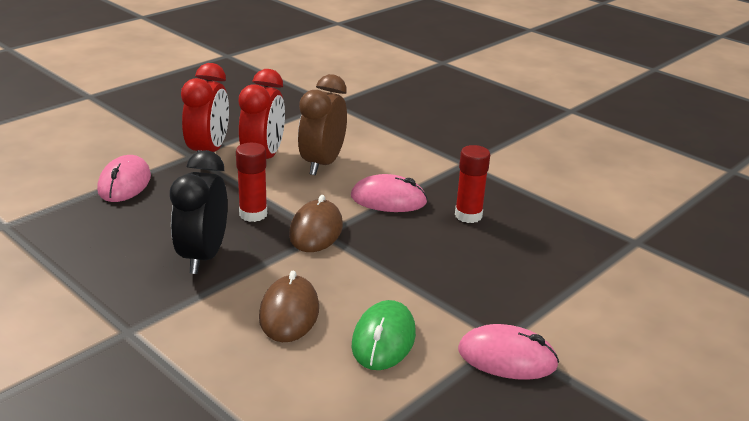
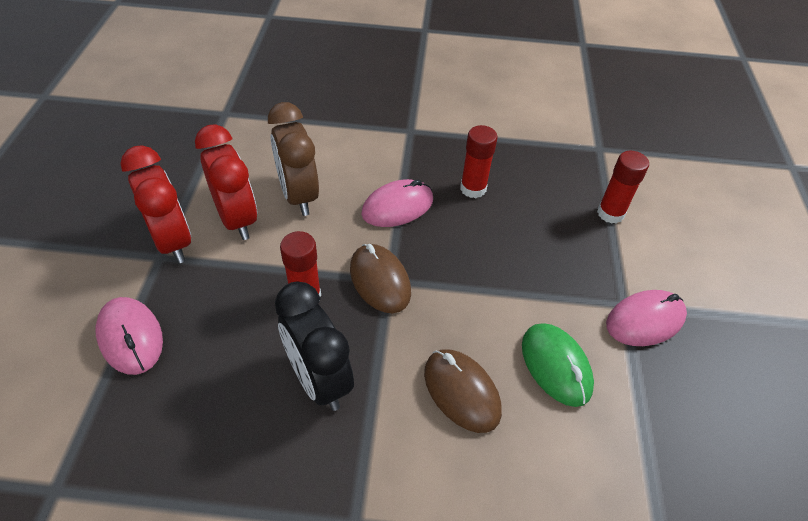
camera: 40 degrees left, 20 degrees up
none -> red glue stick [597,151,649,224]

